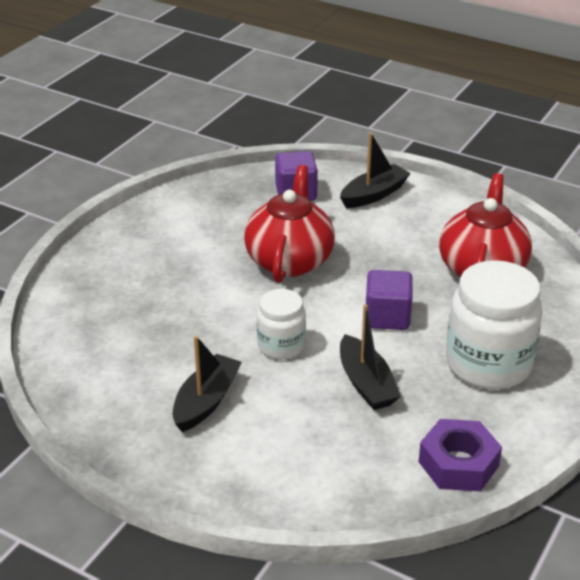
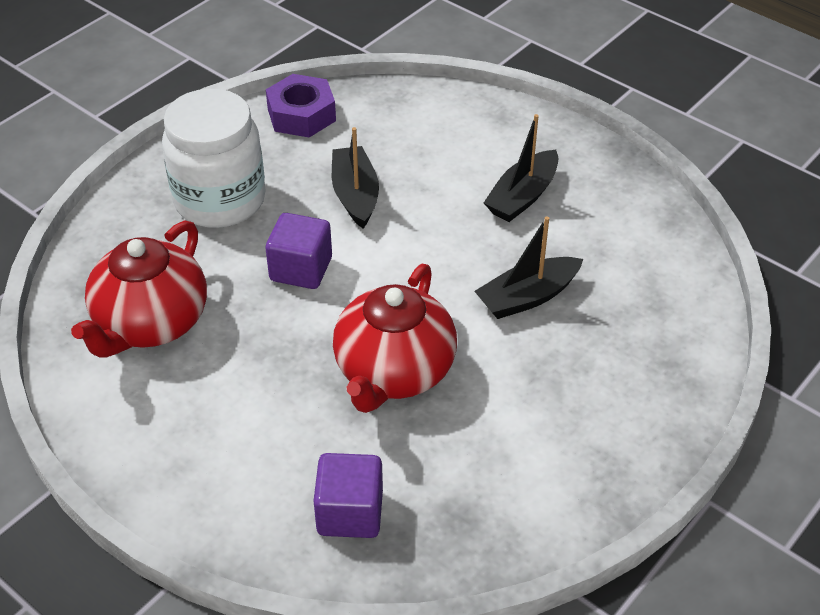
camera: 170 degrees left, 10 degrees up
white jar [257,289,306,359] -> none
black boat [340,133,411,208] -> black boat moved to [474,216,583,319]

